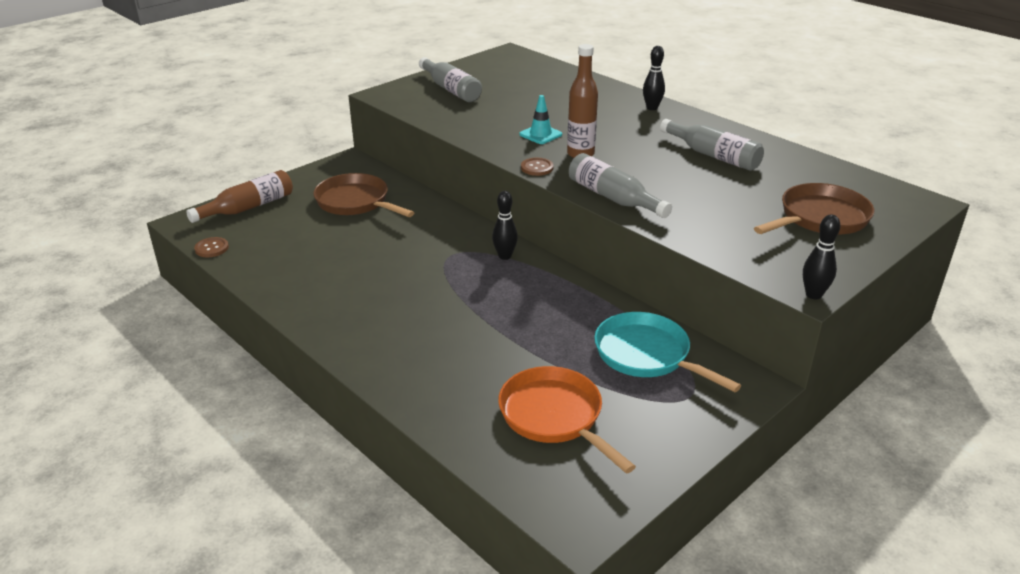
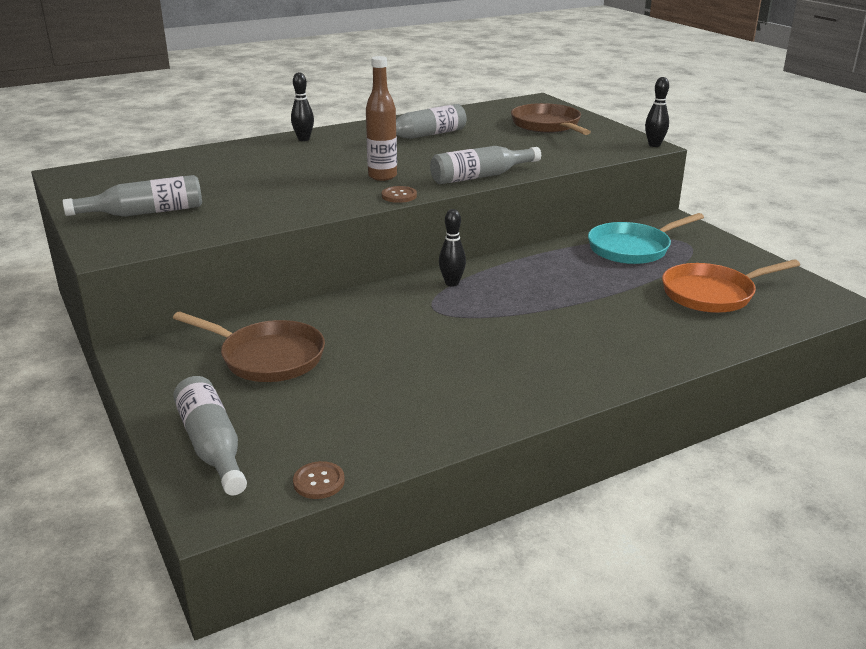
camera: 75 degrees left, 5 degrees down
brown bottle [186,170,293,223] -> grey bottle [173,376,247,496]
brown pan [313,173,415,217] -> brown pan turned 120 degrees counterclockwise [173,311,325,382]
turquoise traffic cone [519,95,562,144] -> none

